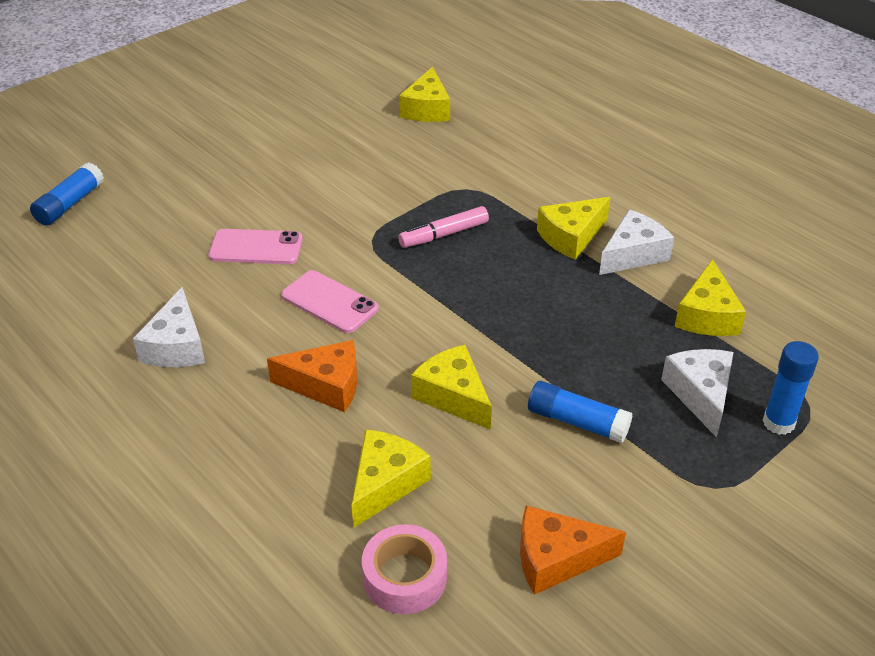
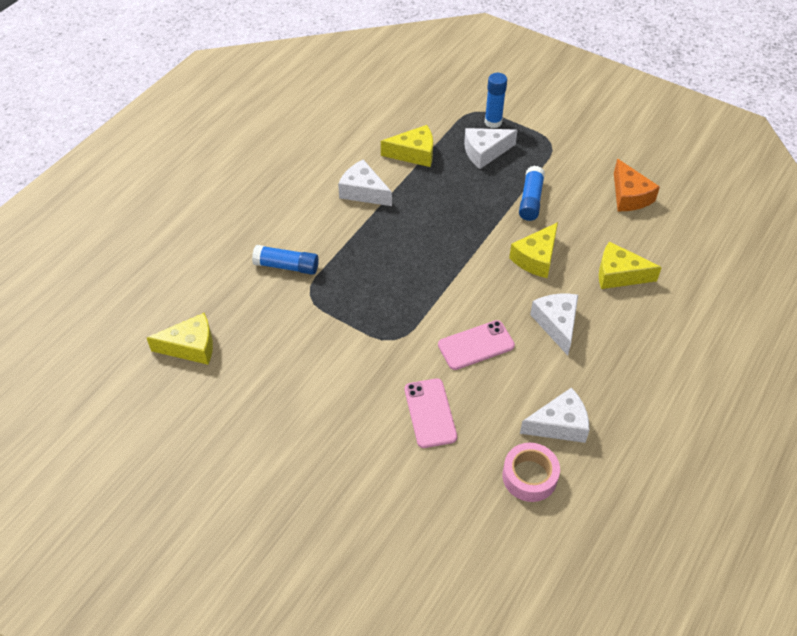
camera: 105 degrees left, 10 degrees up
blue glue stick [30,162,104,226] -> blue glue stick moved to [252,245,319,275]
orange cheese [267,340,357,412] -> white cheese [530,294,578,356]
pink phone [281,270,379,333] -> pink phone turned 45 degrees clockwise [438,320,515,370]
pink tape [362,524,447,614] -> pink tape moved to [503,443,560,502]
pink marker [398,206,489,248] -> none
yellow cheese [537,197,610,259] -> none

